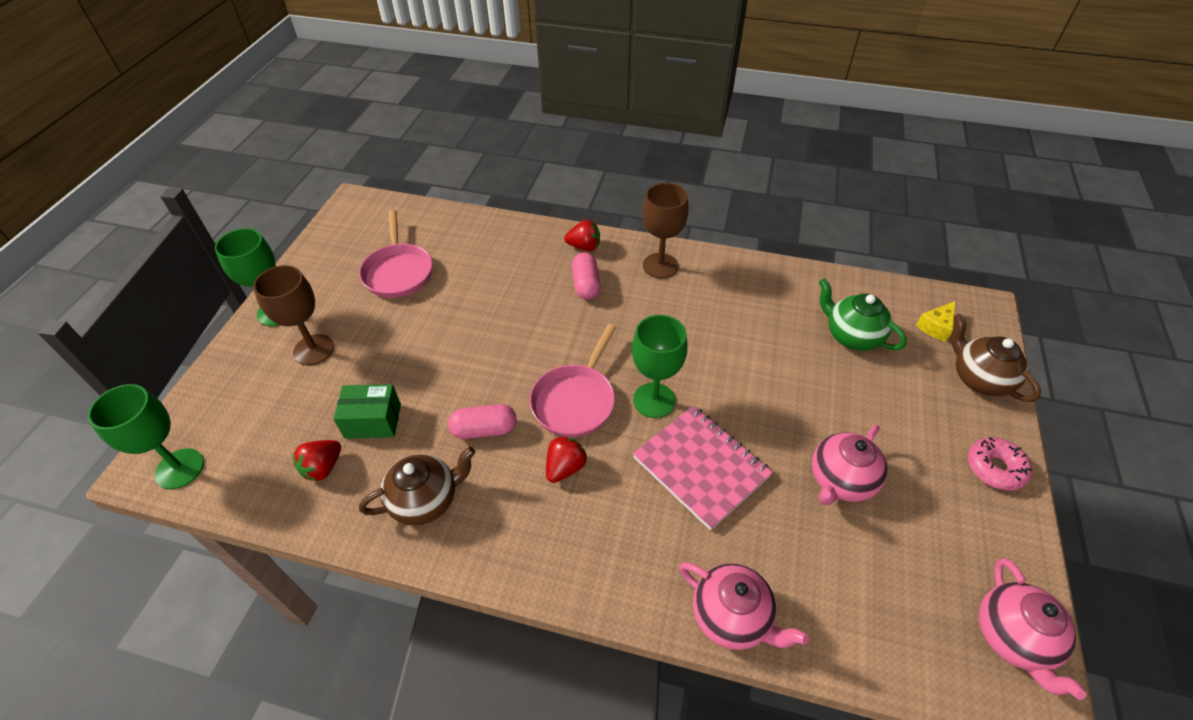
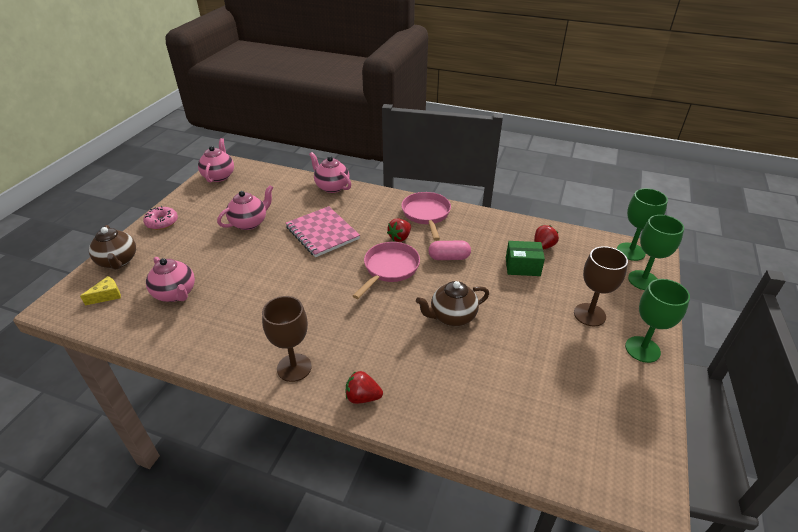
camera: 175 degrees left, 10 degrees down
pink pan [359,210,432,298] -> pink pan moved to [401,192,451,241]
brown teapot [359,447,475,526] -> brown teapot moved to [416,281,489,326]
pink capsule [572,252,601,300] -> none
green goblet [632,315,687,418] -> green goblet moved to [628,215,684,290]
green teapot [819,278,907,351] -> pink teapot [146,257,195,302]

